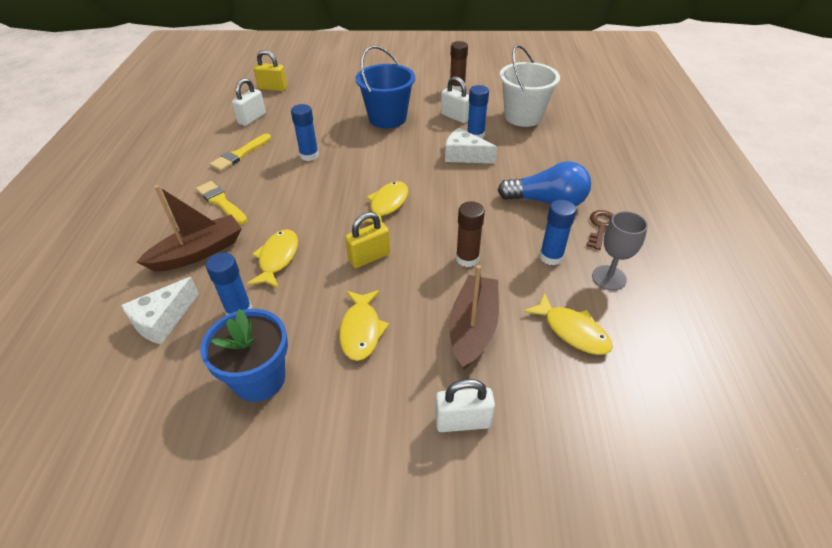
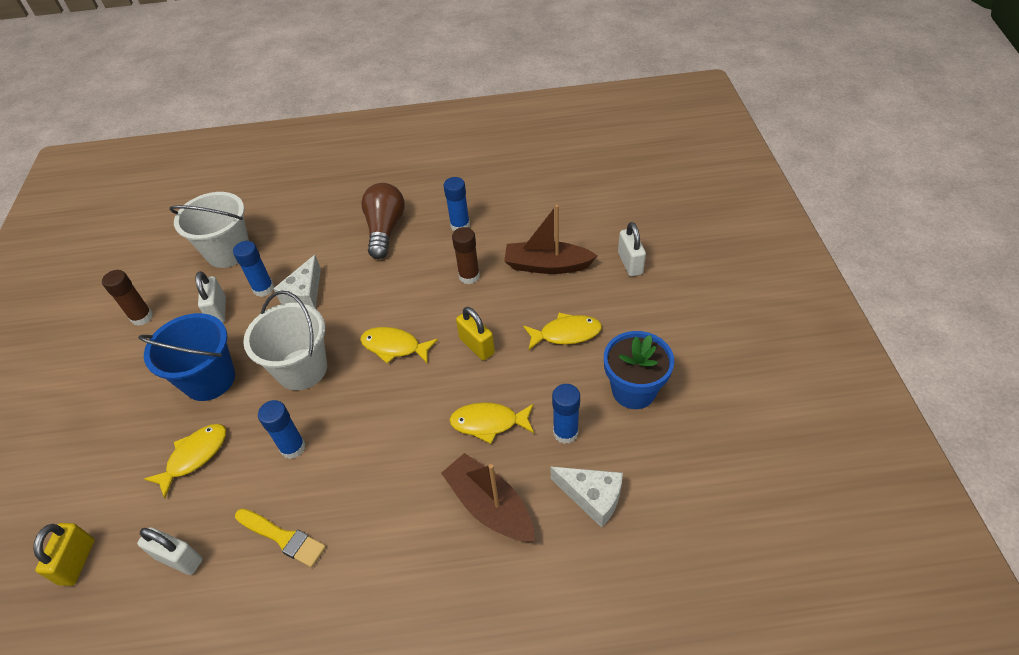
camera: 95 degrees left, 5 degrees up
yellow brush [196,181,247,224] -> none
white padlock [441,76,469,123] -> white padlock turned 45 degrees counterclockwise [196,271,226,323]
blue light bulb [498,161,591,206] -> brown light bulb [361,183,405,259]
yellow fish [523,292,613,355] -> yellow fish moved to [144,424,226,498]
brown key [586,210,614,250] -> none
grey goblet [592,211,648,290] -> none
none -> white bucket [243,291,327,390]

